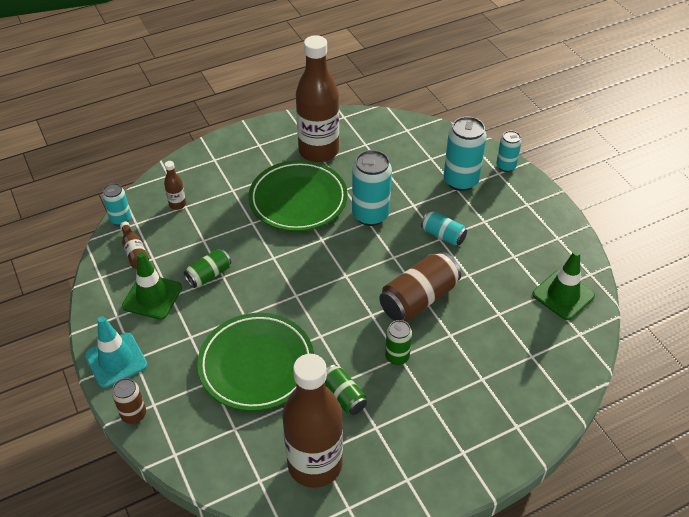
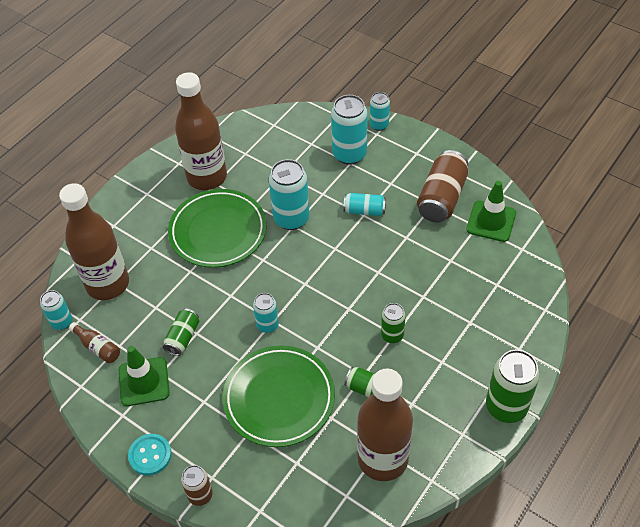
camera: 25 degrees left, 5 degrees up
turquoise traffic cone [85,316,147,388] -> turquoise button [128,434,172,476]
brown bottle [164,161,186,210] -> brown bottle [59,183,129,300], size x2.47
brown can [379,251,461,321] -> brown can moved to [417,150,468,222]
none -> turquoise can [253,293,279,333]
none -> green can [486,350,540,423]

